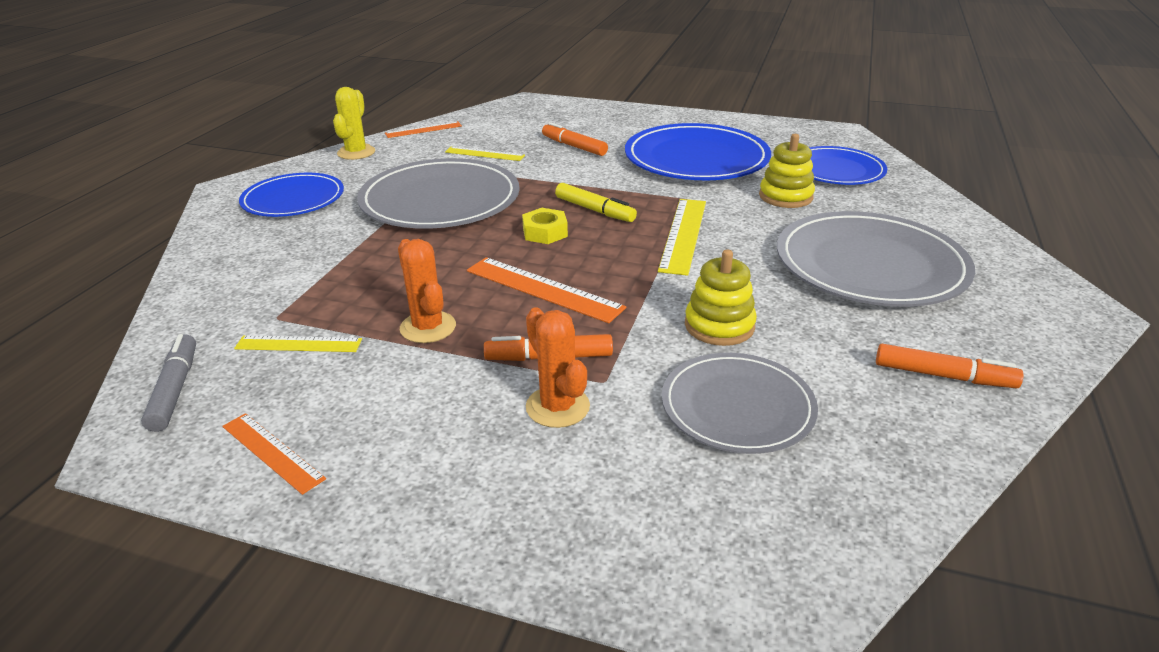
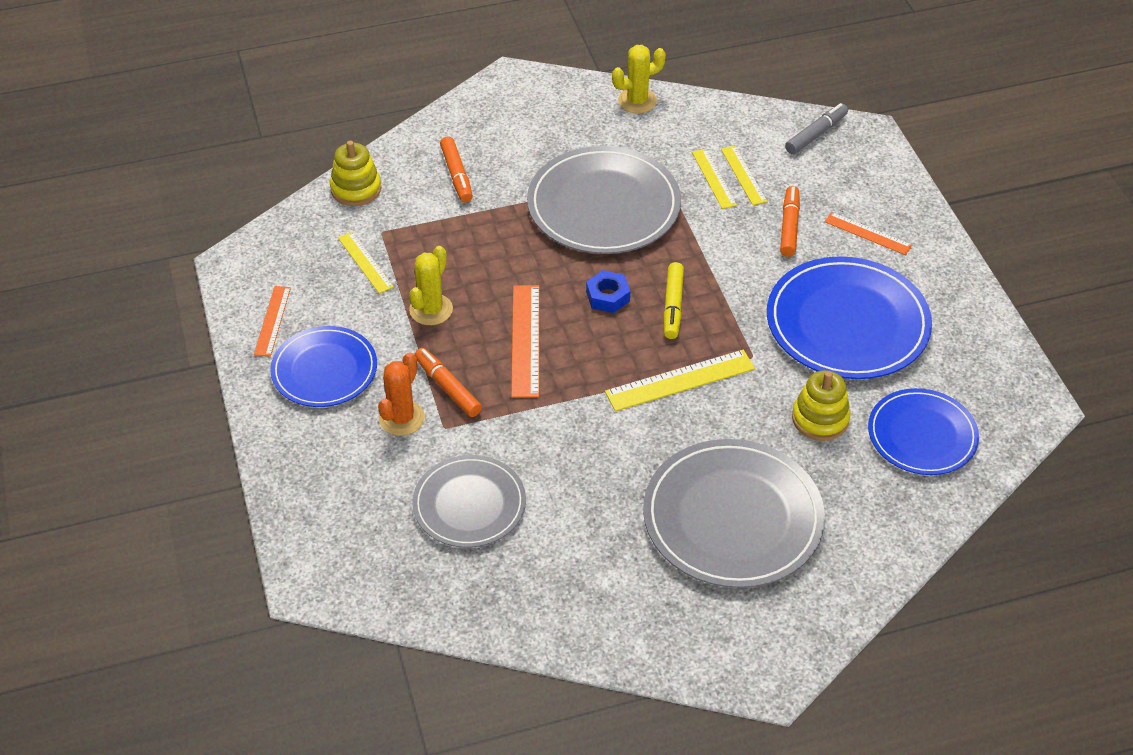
camera: 55 degrees right, 15 degrees up
grey marker [141,334,196,432] -> grey marker moved to [785,103,848,154]
blue plate [239,173,344,217] -> blue plate moved to [270,326,377,407]
orange ruler [385,121,462,138] -> orange ruler moved to [824,212,912,255]
orange cactus [398,239,456,343] -> yellow cactus [409,246,453,325]
yellow nut [522,208,568,244] -> blue nut [586,270,630,313]
yellow stacking toy [685,250,757,346] -> yellow stacking toy moved to [330,141,381,206]
orange marker [876,344,1024,388] -> orange marker moved to [440,136,473,203]
none -> yellow ruler [721,146,767,205]

